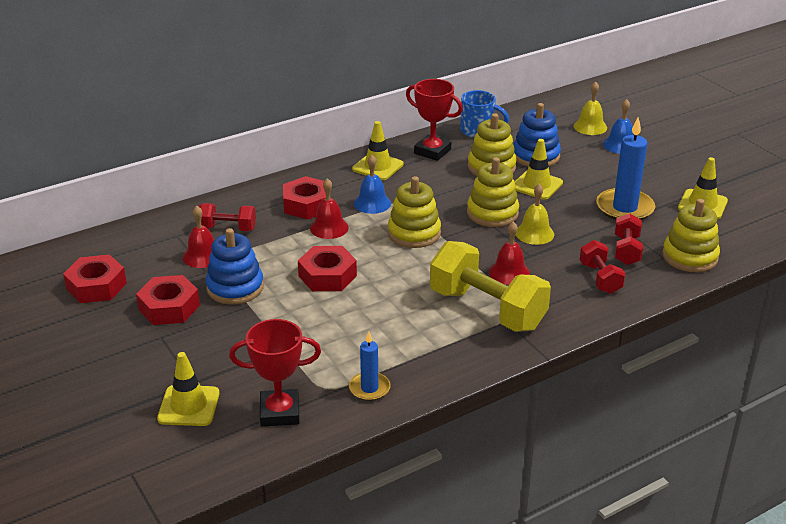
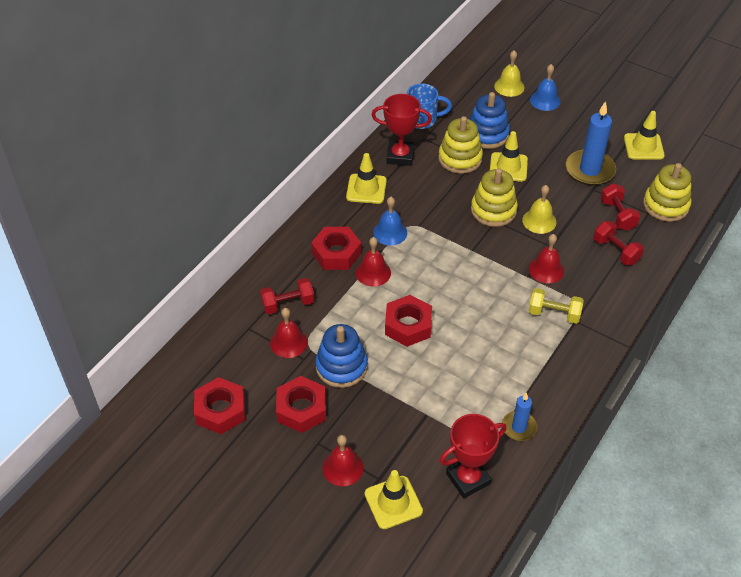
camera: 25 degrees left, 15 degrees up
yellow stacking toy [388,176,441,248] -> none
yellow dumbbell [430,241,551,332] -> yellow dumbbell [529,288,584,324], size x0.52
none -> red bell [323,435,364,486]

